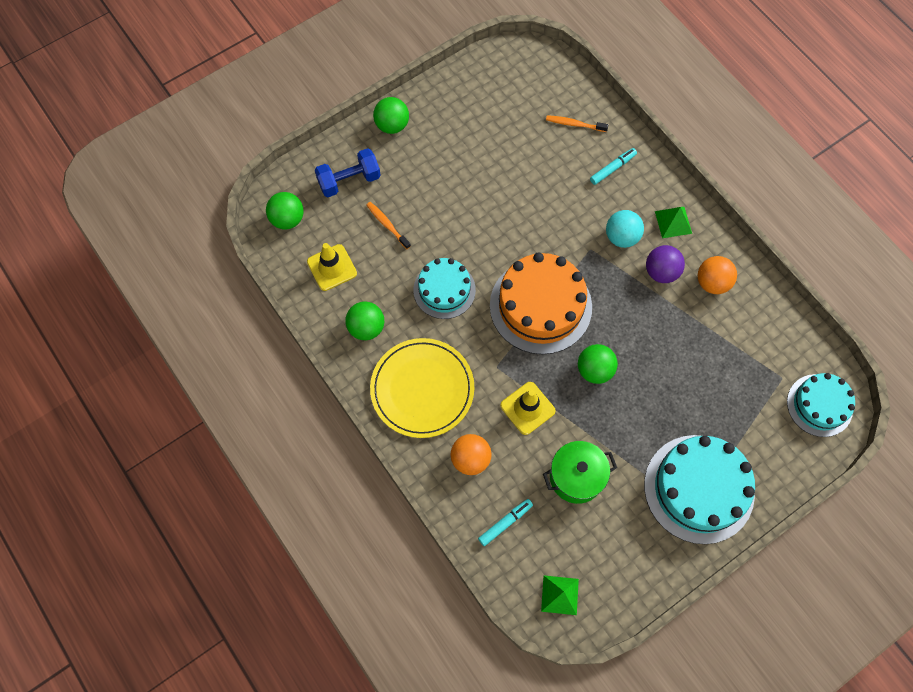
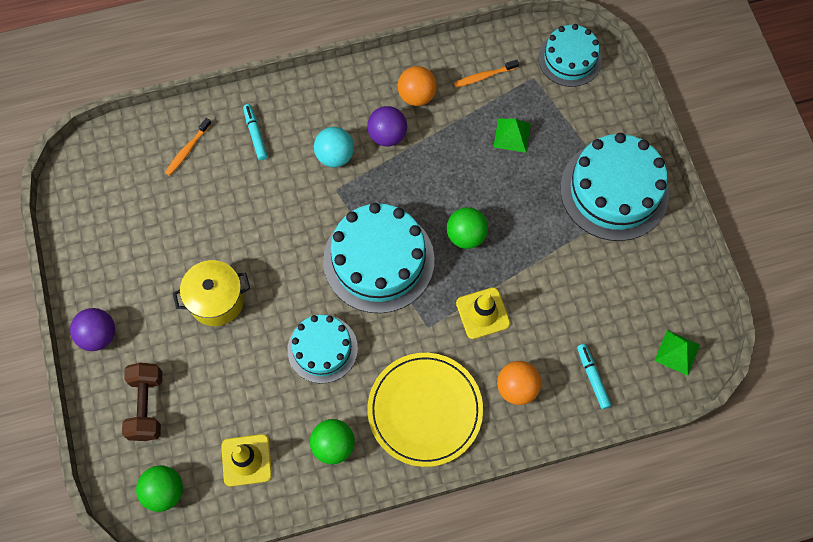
camera: 70 degrees left, 0 degrees up
blue dumbbell [315,148,381,197] -> brown dumbbell [122,363,162,441]
orange toothbrush [367,202,411,249] -> orange toothbrush moved to [454,60,519,88]
green ball [373,97,409,134] -> purple ball [70,308,115,351]
orange cake [490,252,592,354] -> turquoise cake [323,203,435,313]
green pot [543,441,617,504] -> none
green pyramid [655,207,692,238] -> green pyramid moved to [494,119,531,153]
none -> yellow pot [173,260,250,326]

